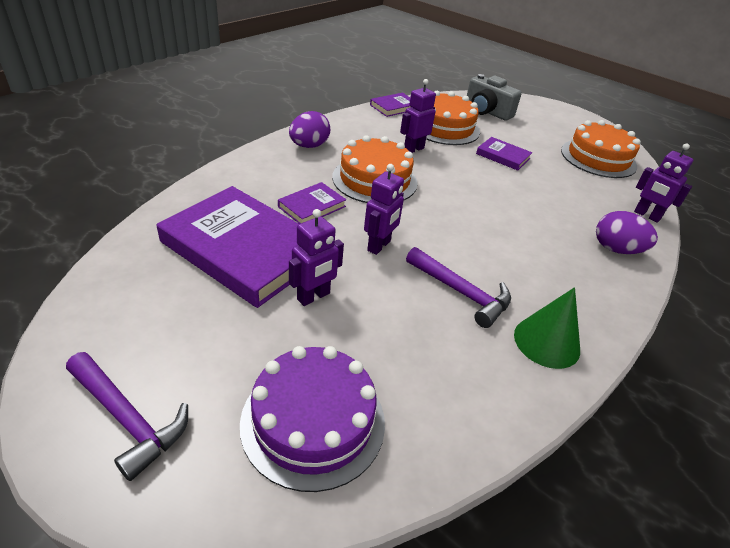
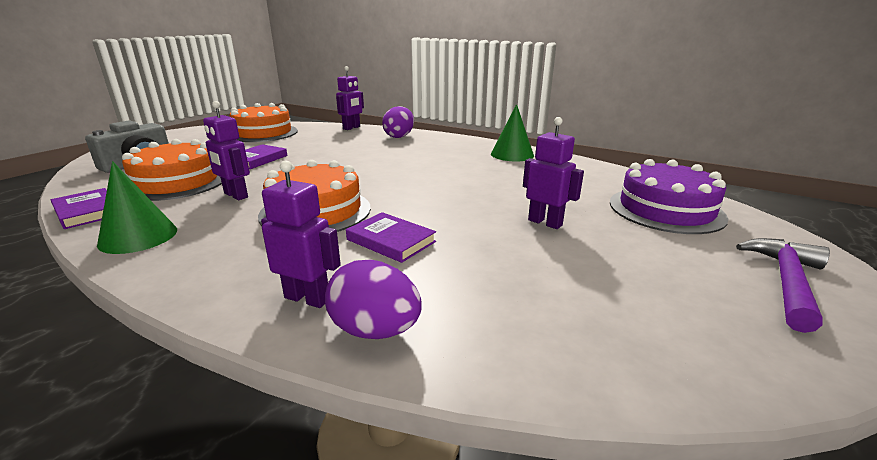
camera: 95 degrees left, 15 degrees down
purple book [157,186,299,308] -> none
purple egg [289,111,330,148] -> purple egg moved to [325,260,422,339]
purple robot [364,164,404,255] -> purple robot moved to [261,160,341,308]
purple hammer [406,247,511,328] -> none
none -> green cone [97,161,177,254]

